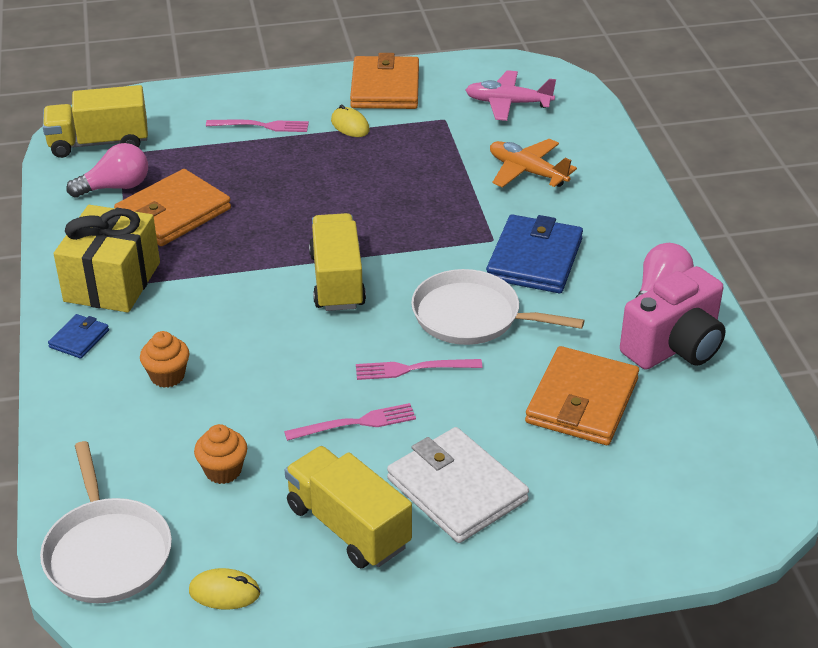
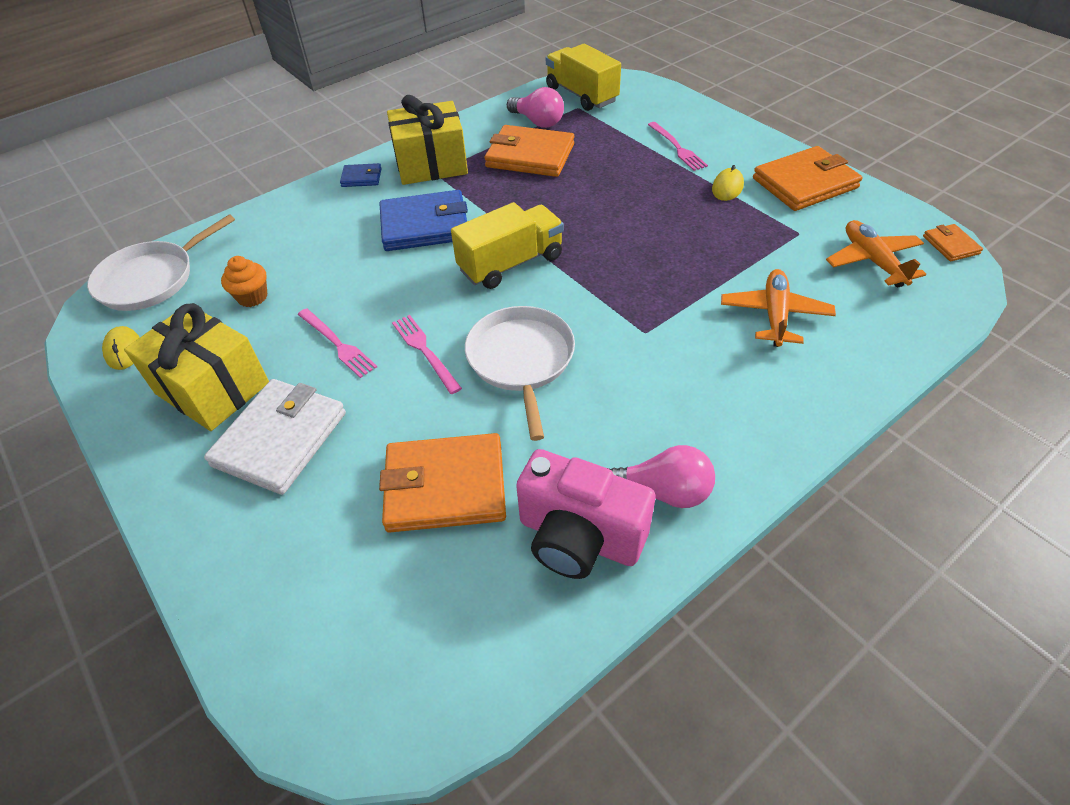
camera: 65 degrees right, 10 degrees up
orange cupcake [140,331,190,388] -> none
yellow truck [285,446,412,568] -> yellow gift [124,303,269,431]
pink plane [465,70,556,121] -> orange plane [826,220,926,287]
blue wallet [486,214,583,293] -> blue wallet moved to [379,190,468,251]
none -> orange wallet [923,224,983,261]

